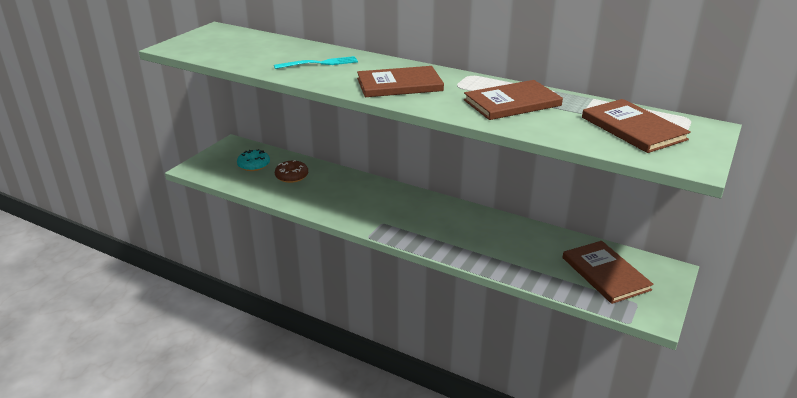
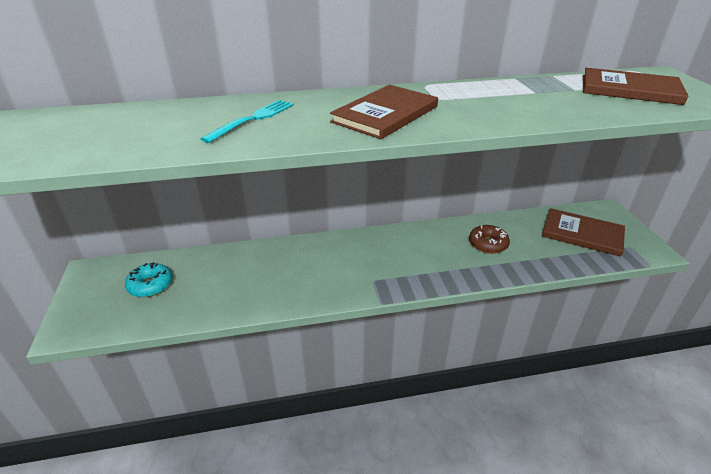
camera: 40 degrees left, 5 degrees up
brown donut [275,160,308,183] -> brown donut moved to [469,225,510,254]
brown book [464,80,563,120] -> none

